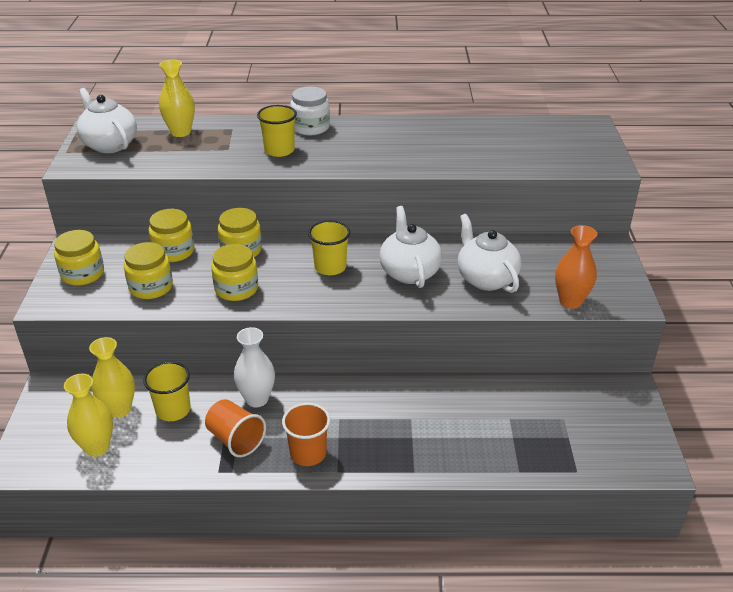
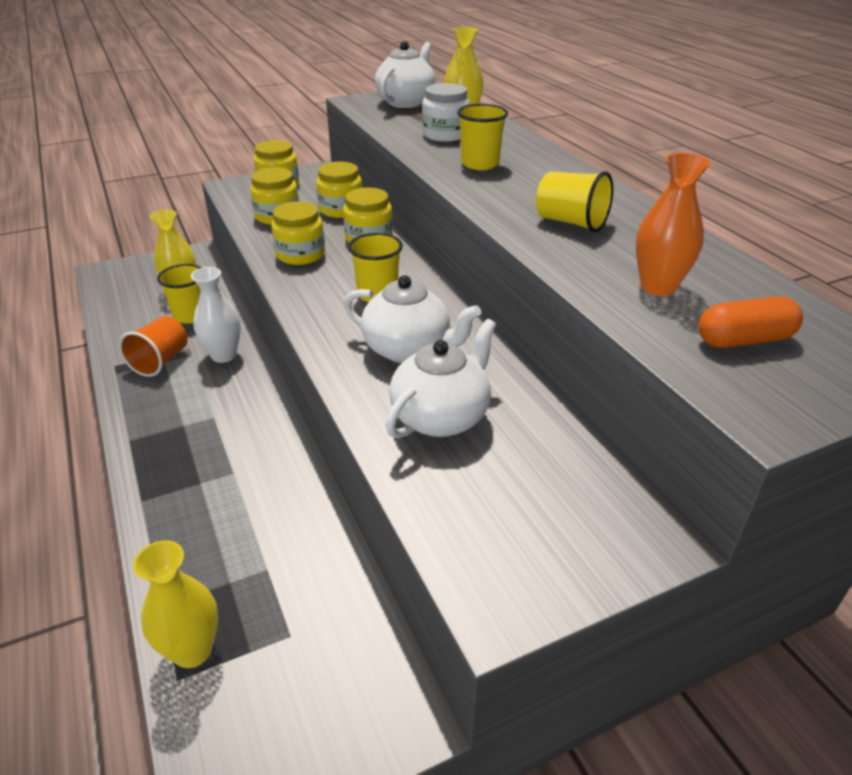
camera: 65 degrees right, 0 degrees up
yellow vase [64,374,113,457] -> yellow vase moved to [133,540,218,668]
orange cup [282,403,330,466] -> none
white jar [290,86,330,135] -> white jar moved to [422,83,470,142]
white teapot [379,206,442,288] -> white teapot turned 60 degrees clockwise [344,275,481,363]
orange vase [555,225,597,309] -> orange vase moved to [636,153,711,296]
none -> yellow cup [536,171,613,233]
none -> orange capsule [698,296,803,348]

